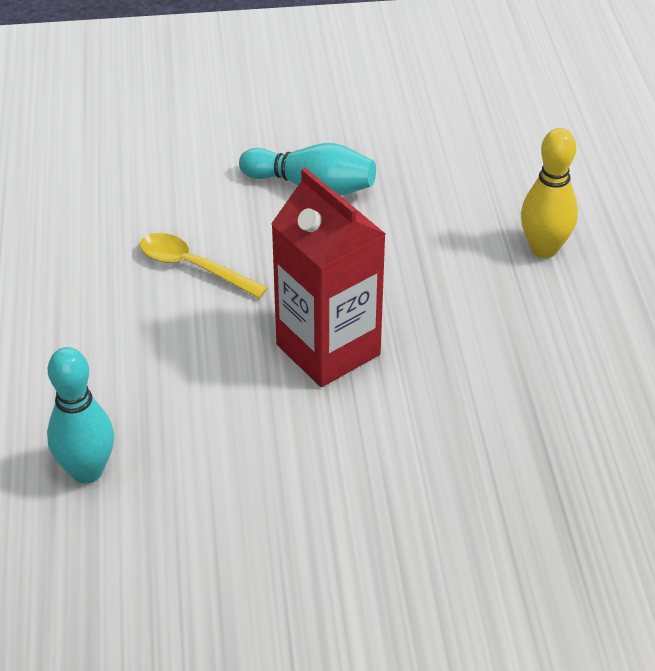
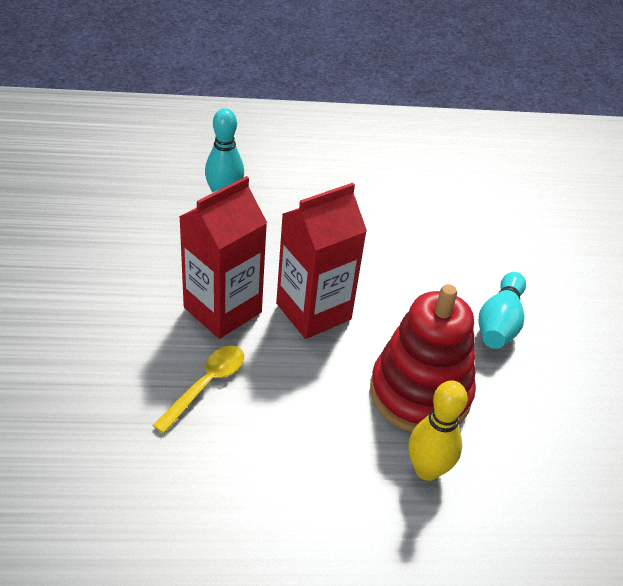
camera: 90 degrees right, 0 degrees up
yellow spoon [140,233,268,299] -> yellow spoon moved to [152,346,244,434]
none -> red carton [179,176,267,339]
none -> red stacking toy [370,284,476,432]

